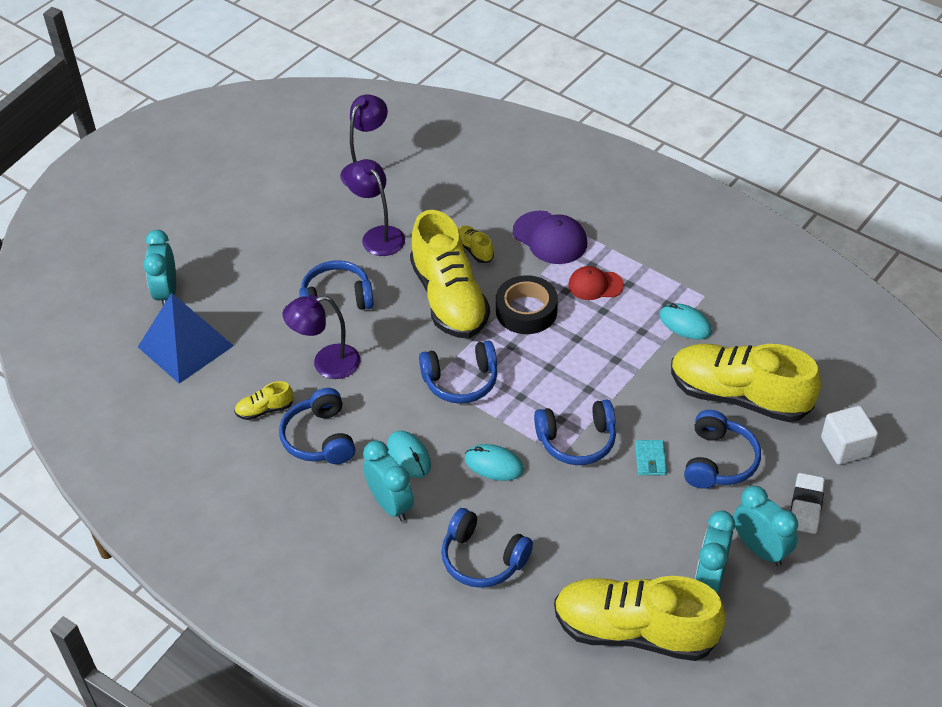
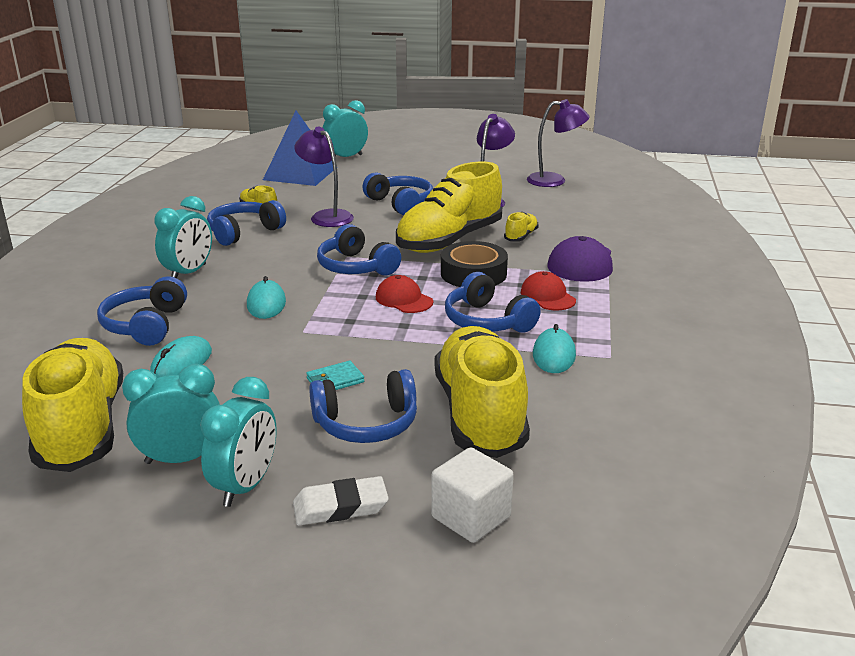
camera: 60 degrees right, 20 degrees down
turquoise mouse [387,431,431,478] -> turquoise mouse moved to [150,336,212,378]
blue headphones [534,400,616,465] -> blue headphones moved to [445,272,541,333]
none -> red cap [376,275,433,313]

